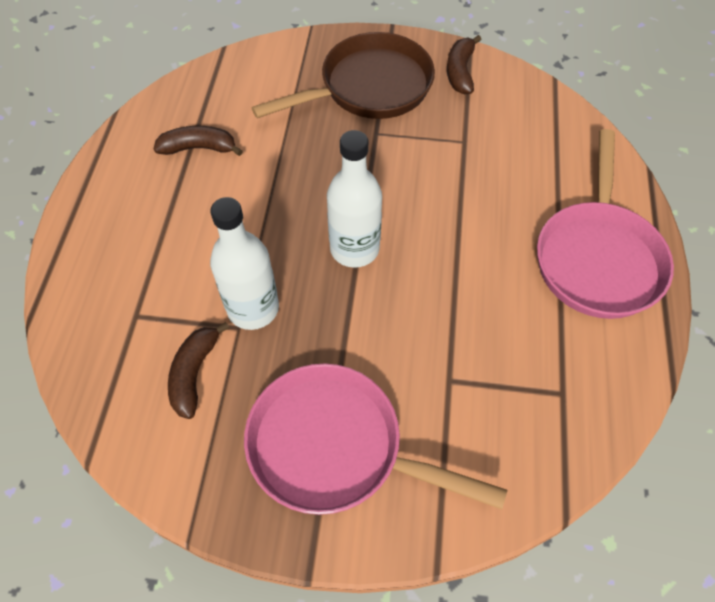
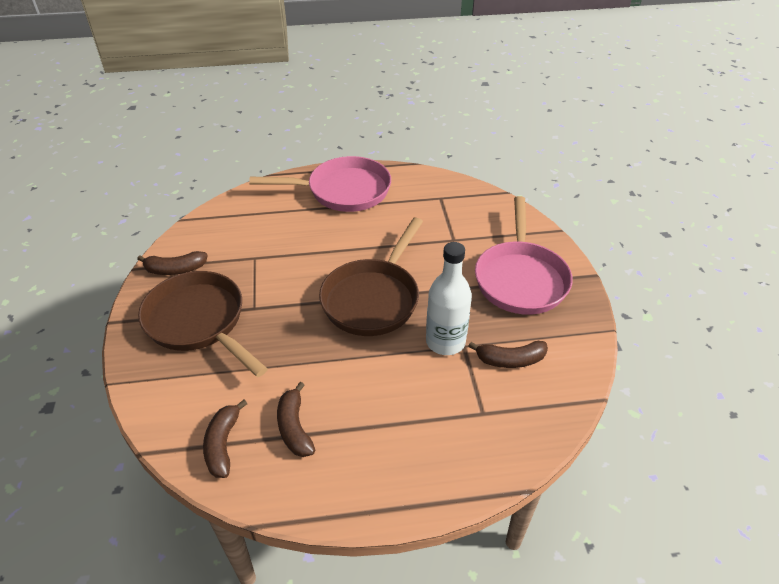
camera: 105 degrees left, 15 degrees down
white bottle [327,130,382,268] -> brown pan [319,218,423,336]
none -> brown banana [203,399,247,478]

